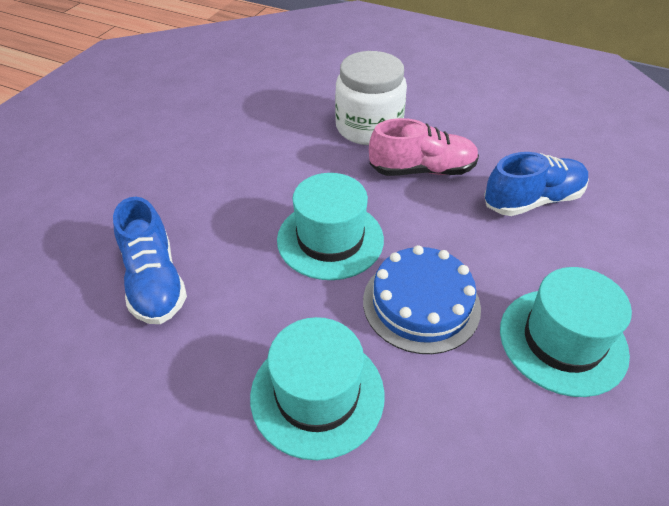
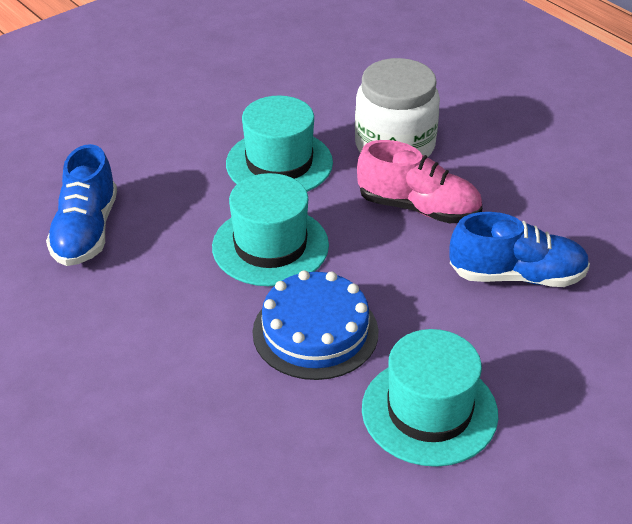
camera: 25 degrees right, 5 degrees down
turquoise hat [250,317,385,460] -> turquoise hat moved to [226,96,333,192]

